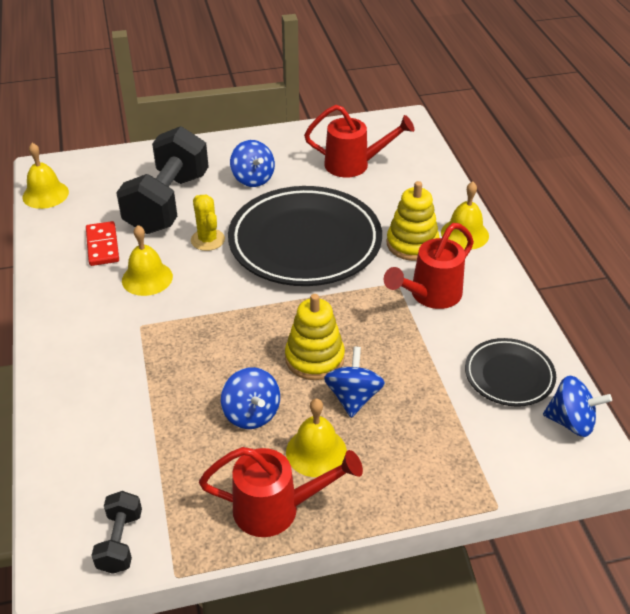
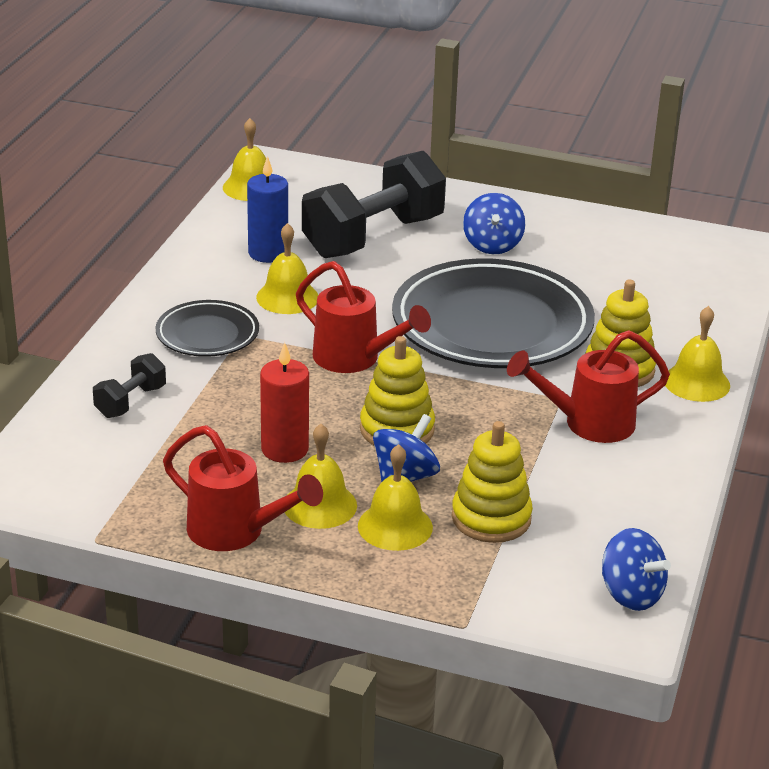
camera: 30 degrees right, 10 degrees down
red domino [86,221,119,266] -> blue candle [247,156,288,263]
black dumbbell [91,491,142,574] -> black dumbbell moved to [93,353,166,418]
yellow cactus [191,195,225,251] -> none
blue spinning top [221,367,280,429] -> red candle [260,342,309,463]
red watering can [304,105,414,178] -> red watering can moved to [296,261,431,373]
black plate [465,338,556,407] -> black plate moved to [156,300,259,357]
none -> yellow bell [358,444,433,551]
none -> yellow stacking toy [452,421,533,543]

